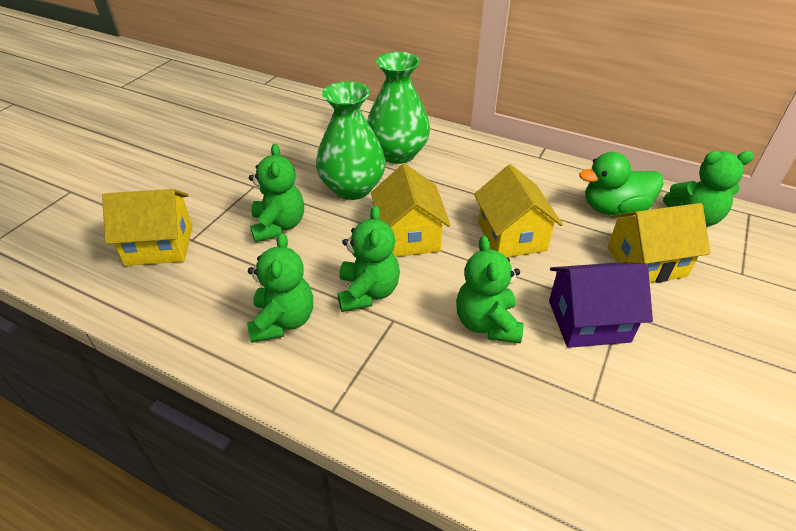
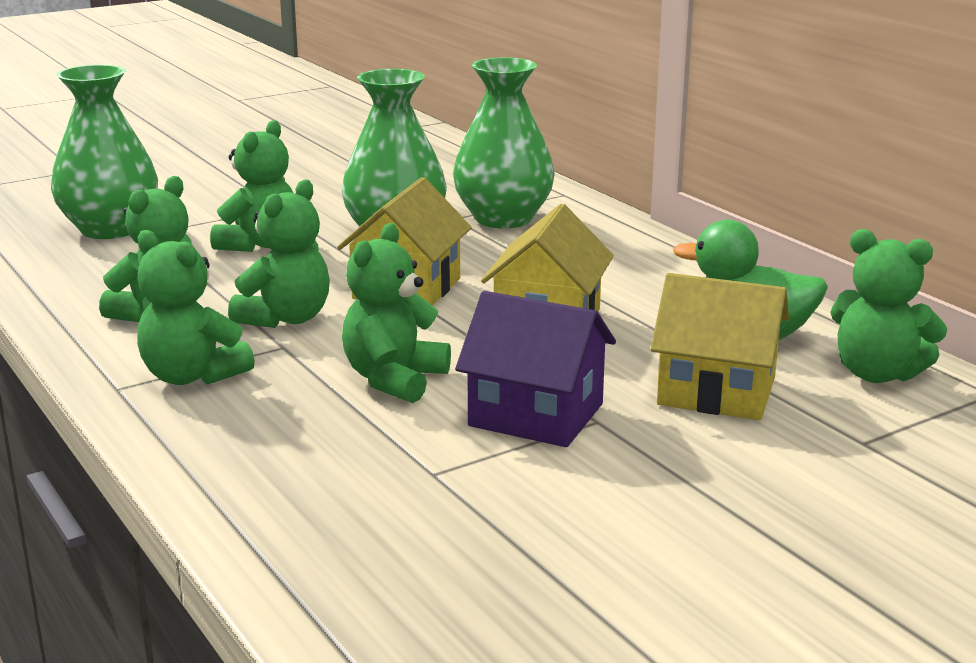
camera: 30 degrees right, 20 degrees down
yellow house [102,189,193,266] -> green vase [51,65,158,239]
none -> green teddy bear [137,230,255,385]

